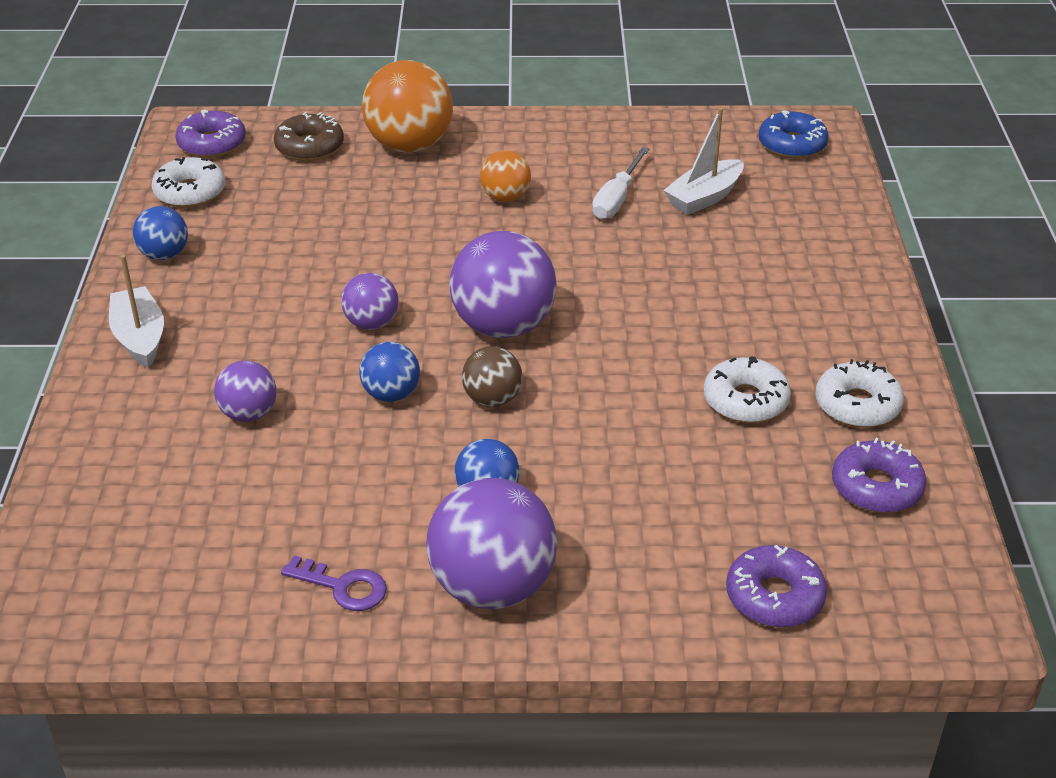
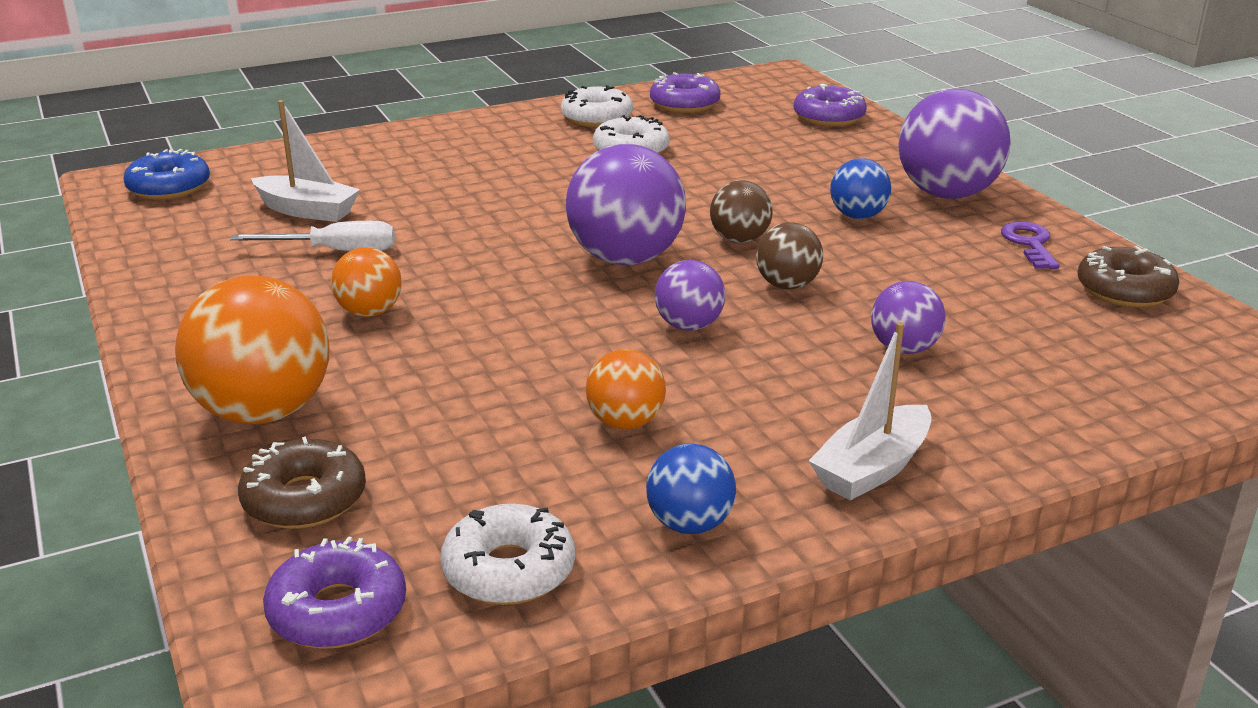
camera: 115 degrees left, 10 degrees down
blue ball [359,342,420,402] -> brown ball [756,222,823,289]
none -> orange ball [586,349,666,429]
none -> brown donut [1077,246,1179,308]

